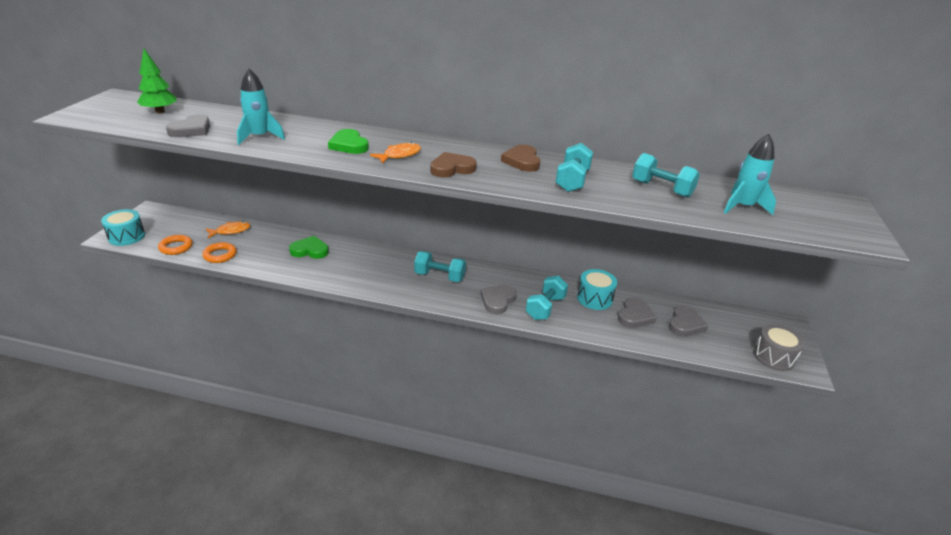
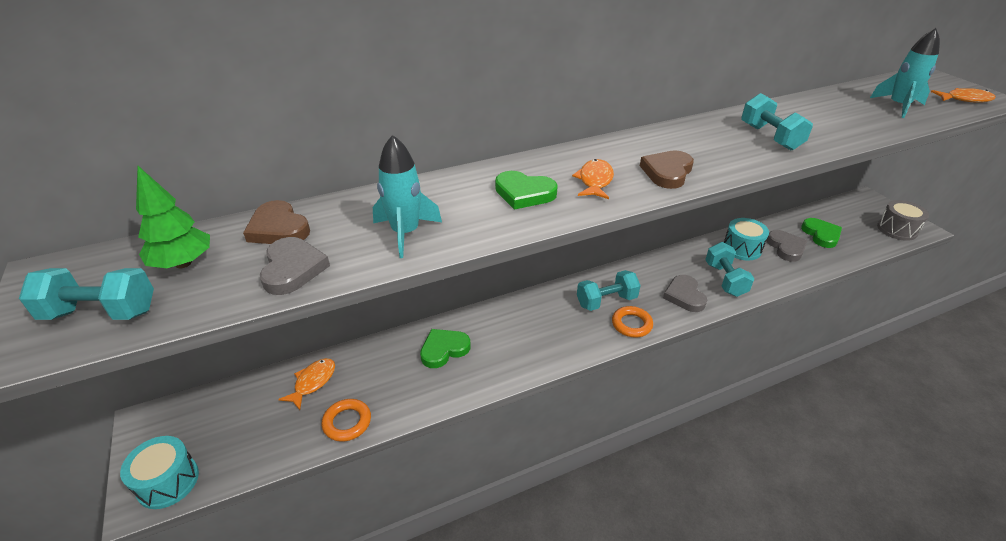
camera: 35 degrees left, 5 degrees up
orange ring [158,235,193,255] -> orange ring moved to [612,306,653,337]
brown heart [501,145,541,172] -> brown heart moved to [243,200,310,244]
turquoise dumbbell [632,153,700,198] -> turquoise dumbbell moved to [19,268,154,320]
grey heart [669,305,708,337] -> green heart [801,218,842,248]
none -> orange fish [931,88,996,103]

